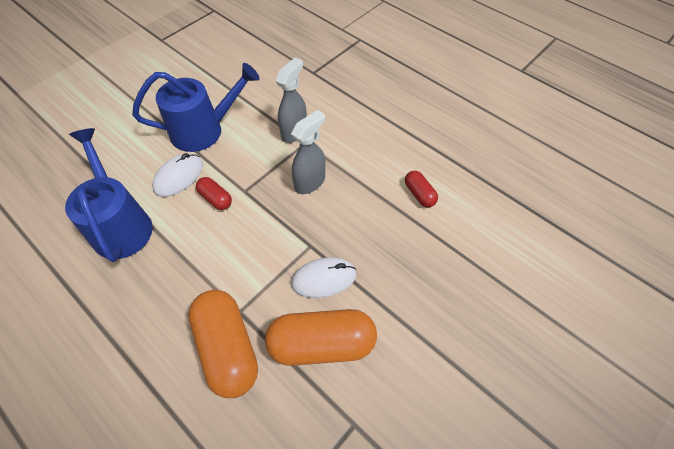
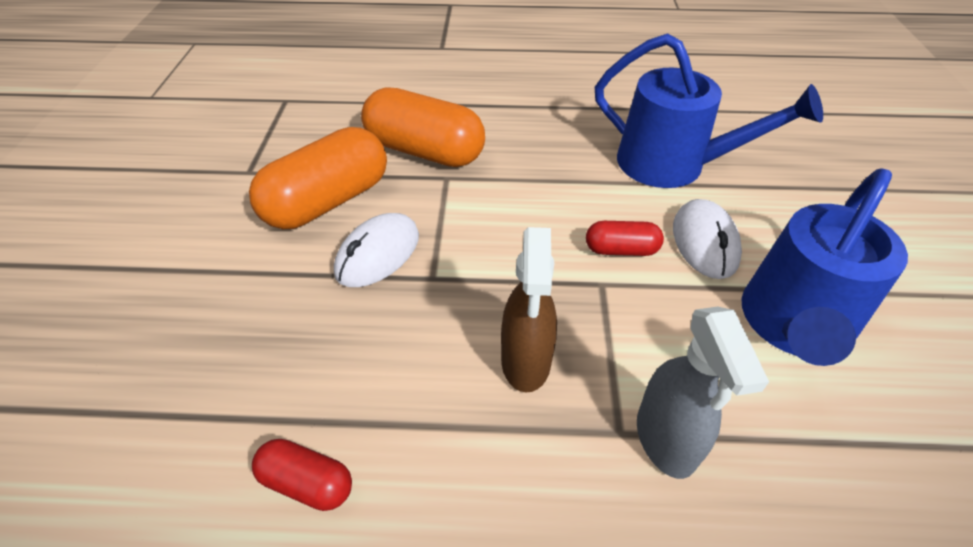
camera: 140 degrees right, 10 degrees down
grey spray bottle [291,110,325,194] -> brown spray bottle [501,227,557,392]

